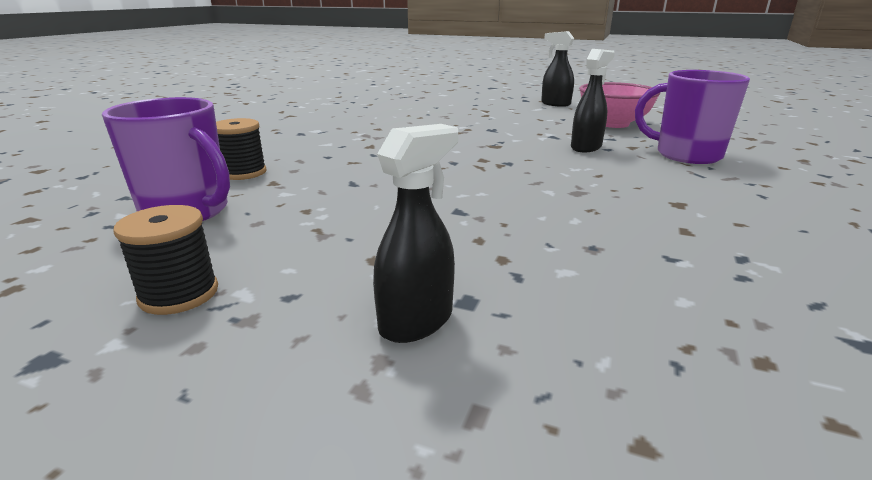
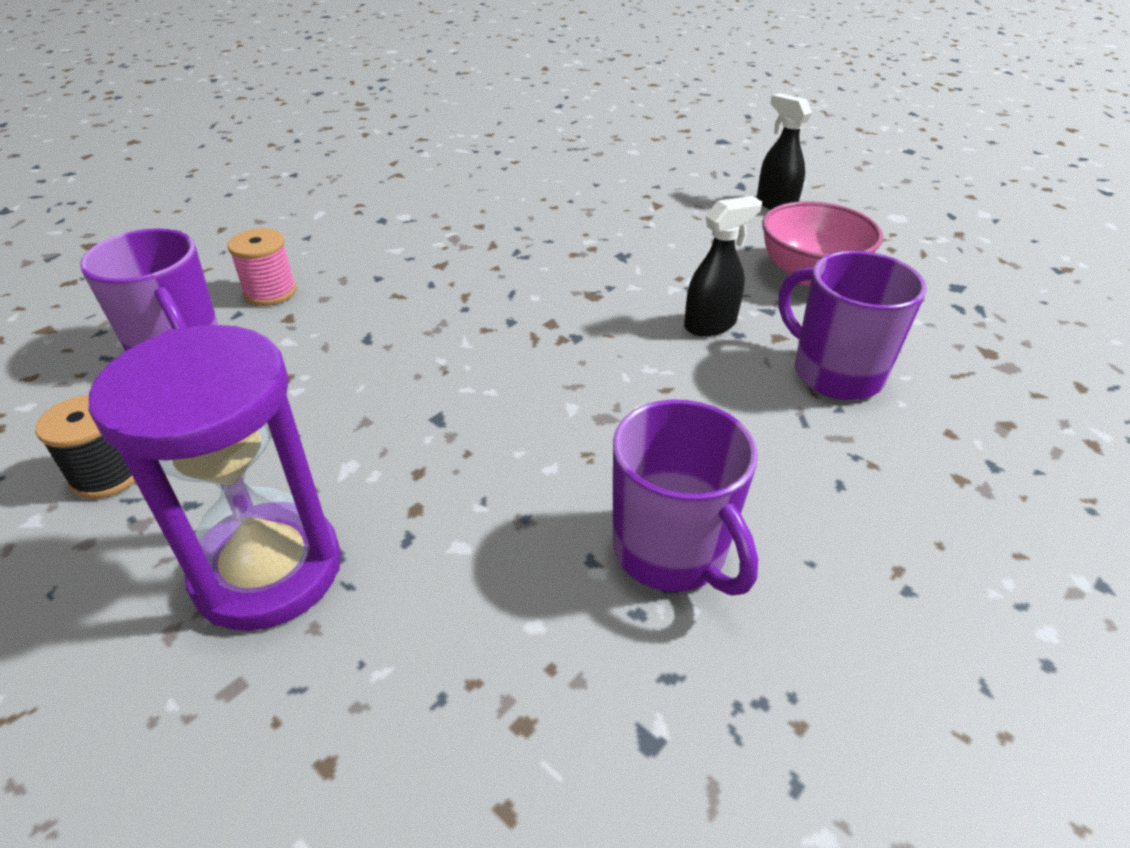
camera: 20 degrees right, 15 degrees up
black spool [216,118,266,180] -> pink spool [227,228,297,306]
black spray bottle [373,124,458,343] -> purple hourglass [89,325,341,631]
none -> purple mug [613,399,758,596]

